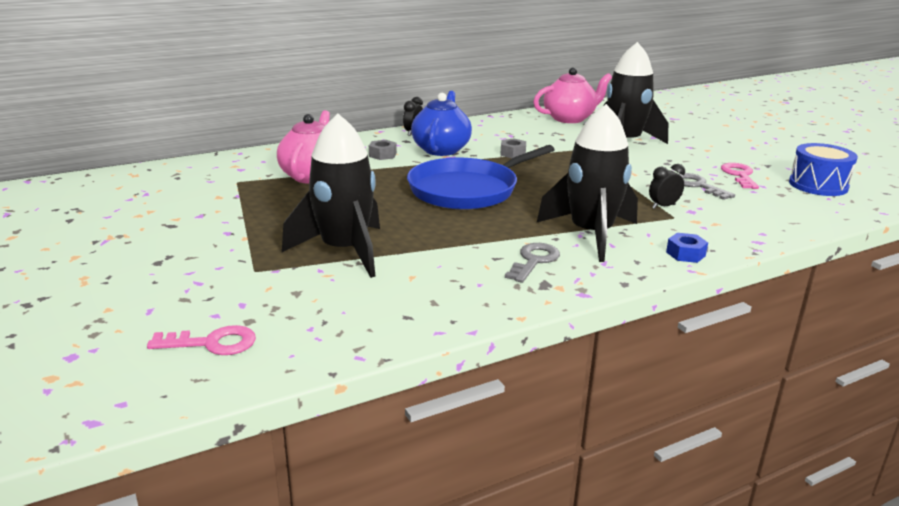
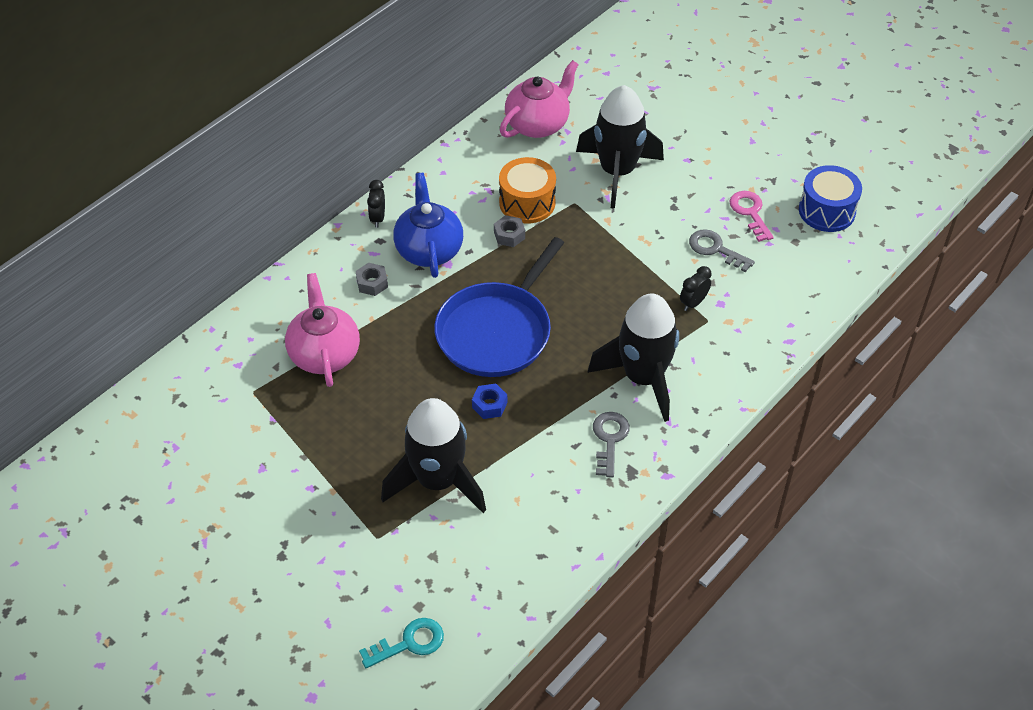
camera: 20 degrees left, 25 degrees up
pink key [147,325,256,355] -> turquoise key [359,618,444,668]
blue nut [666,233,708,263] -> blue nut moved to [472,384,507,419]
none -> orange drum [499,157,556,224]

